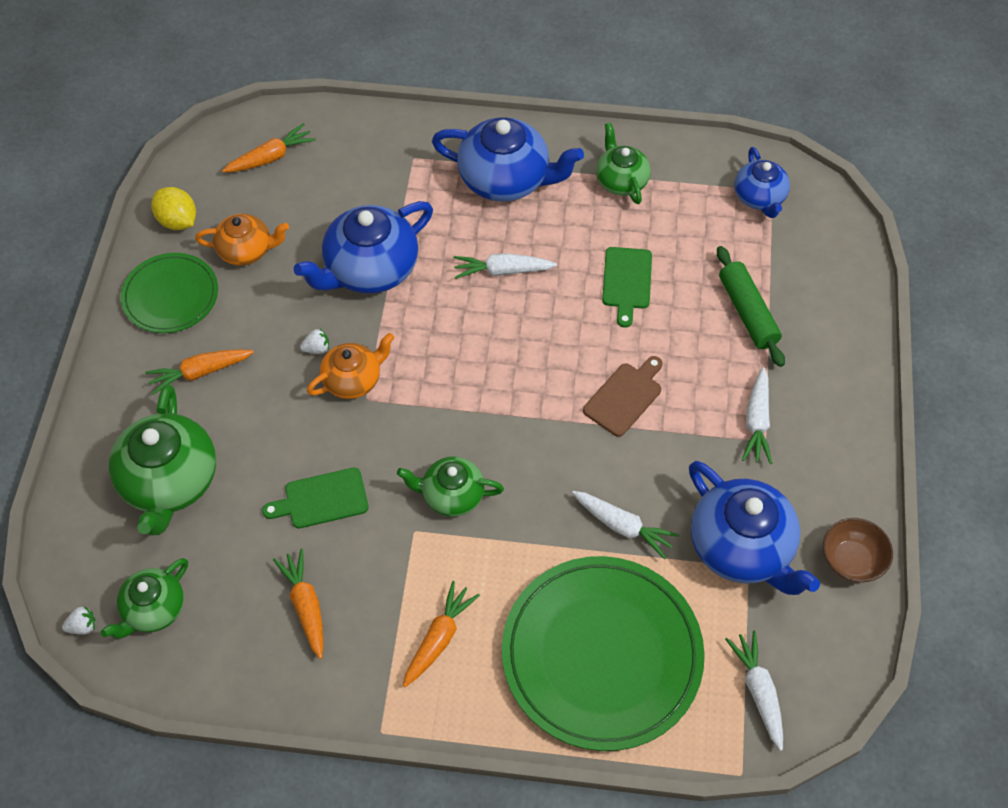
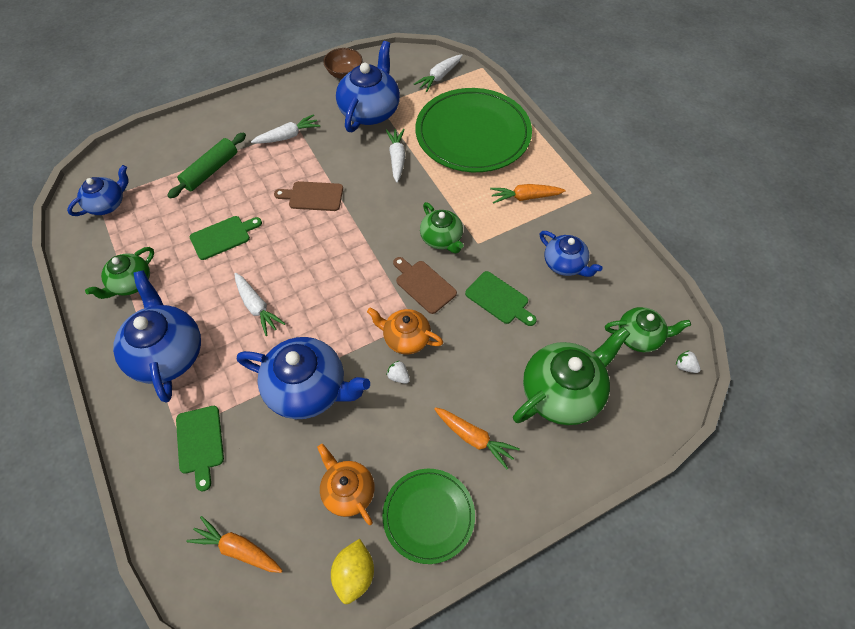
camera: 125 degrees left, 0 degrees up
orange carrot [273,549,323,659] -> blue teapot [540,231,603,277]
none -> green cutting board [176,406,224,491]
none -> brown cutting board [393,257,457,314]

